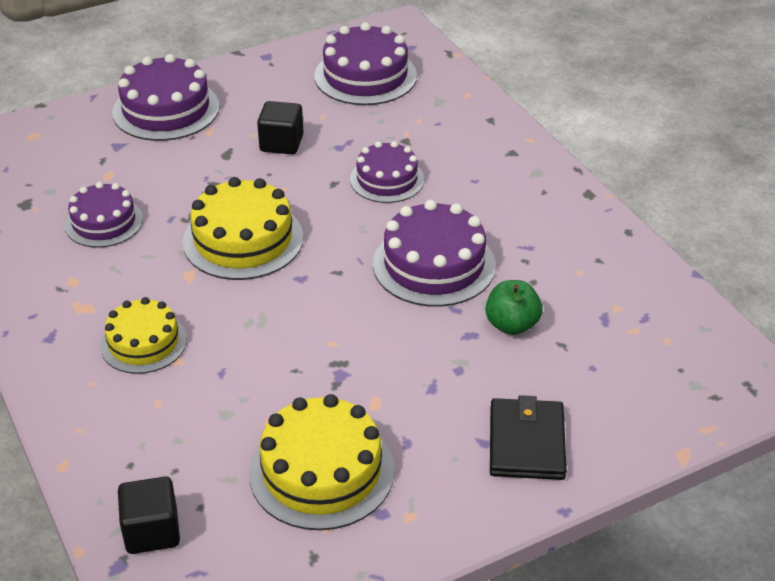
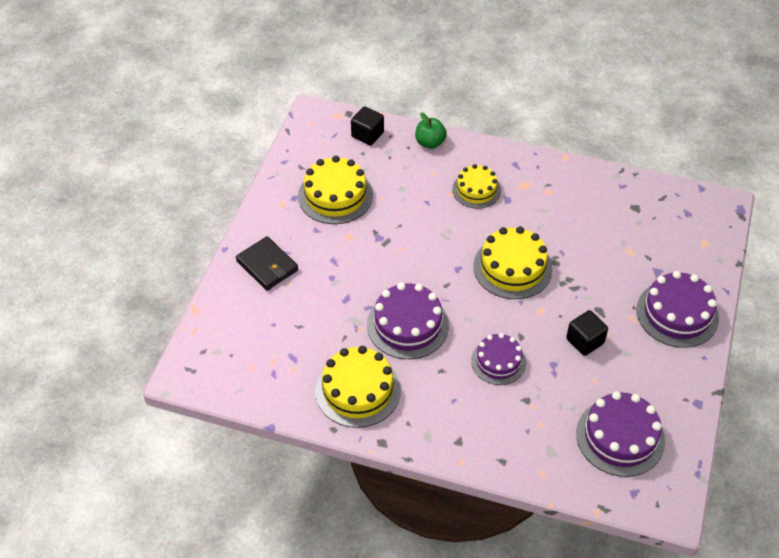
camera: 135 degrees right, 10 degrees up
purple cake [65,182,143,248] -> none
green apple [485,280,543,335] -> green apple moved to [415,113,447,149]
none -> yellow cake [315,346,401,428]

